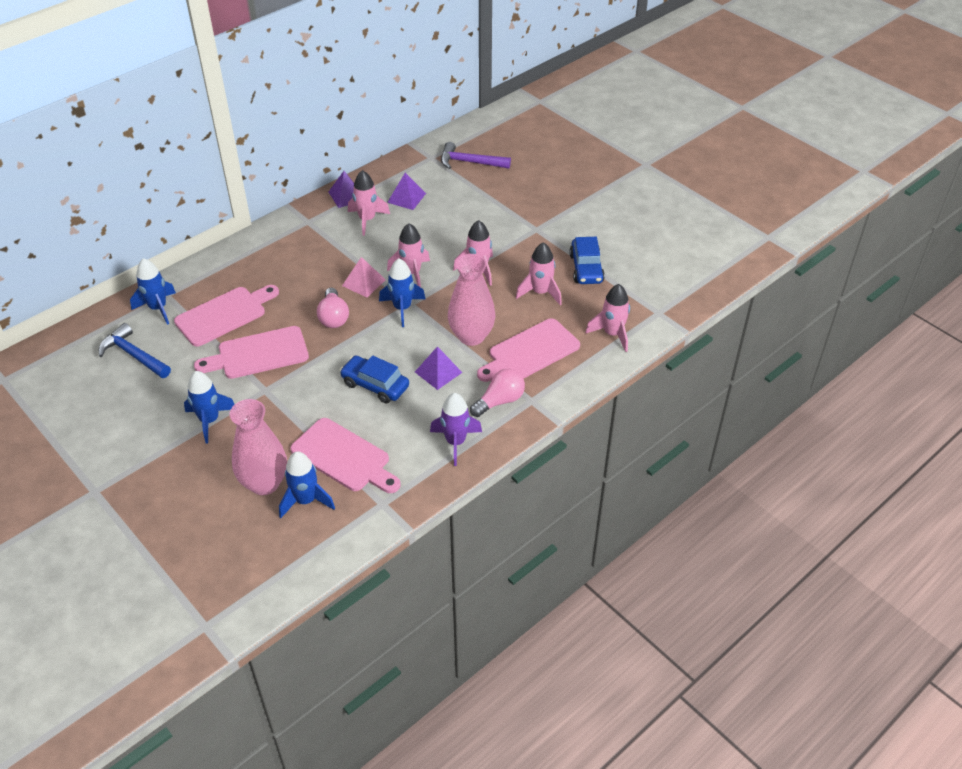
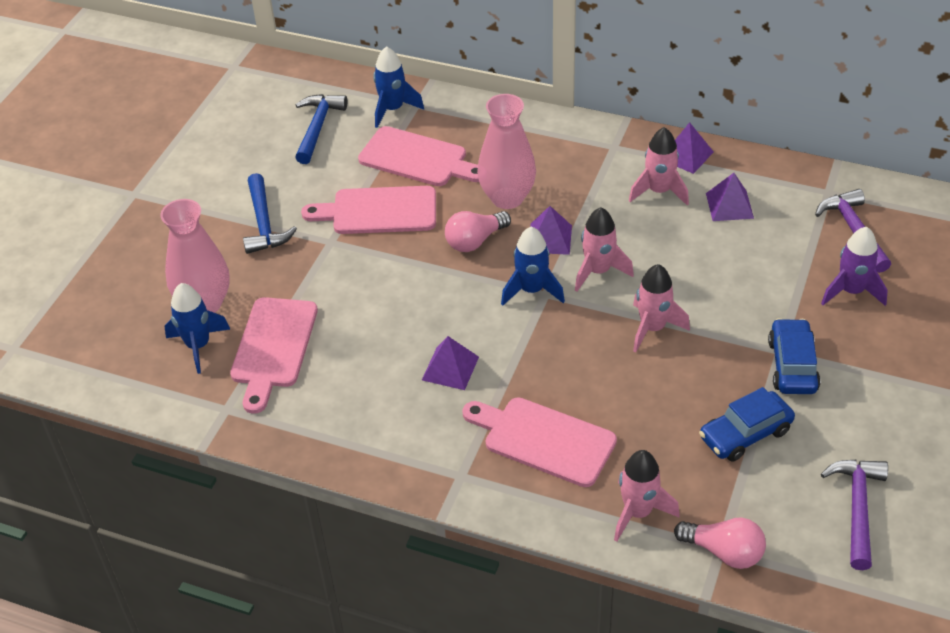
camera: 65 degrees right, 0 degrees up
blue rocket [184,371,235,443] -> blue hammer [243,173,297,254]
pink cutting board [194,326,309,379] -> pink cutting board turned 45 degrees counterclockwise [301,186,436,234]
blue car [340,355,409,403] -> blue car moved to [768,318,821,394]
pink pyramid [342,257,386,297] -> purple pyramid [530,206,572,255]
purple rocket [430,393,482,466] -> purple rocket moved to [821,227,888,306]
pink vase [448,254,496,346] -> pink vase moved to [477,94,536,209]
pink light bulb [470,369,525,417] -> pink light bulb moved to [674,517,766,569]
pink rocket [516,242,562,305] -> none
none -> purple hammer [821,460,888,570]

